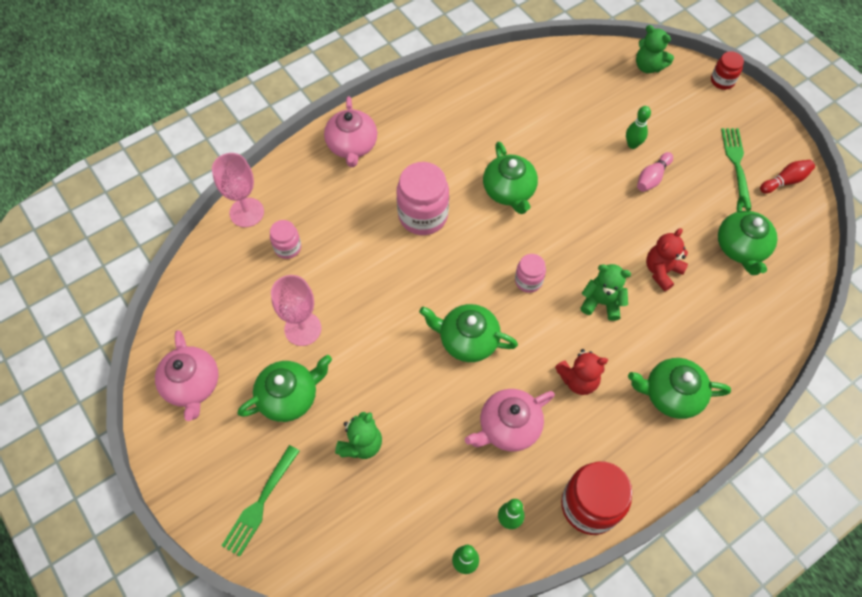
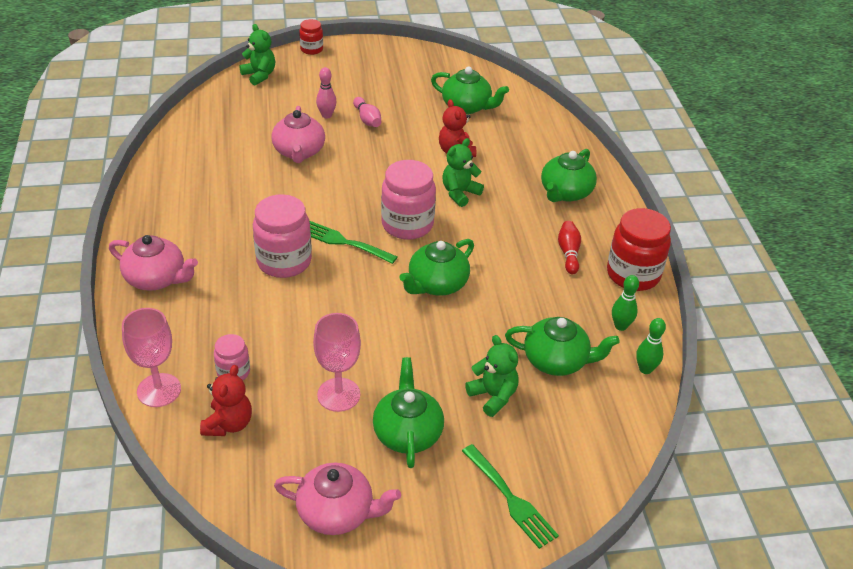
camera: 65 degrees left, 20 degrees down
pink teapot [465,389,555,451] -> pink teapot moved to [271,106,325,163]
green teapot [483,142,538,214] -> green teapot moved to [505,317,620,376]
pink jar [515,254,546,293] -> pink jar [381,160,436,240], size x1.85
red teddy bear [555,349,608,395] -> red teddy bear moved to [200,365,252,436]
green bowling pin [626,106,651,149] -> pink bowling pin [316,67,336,119]
green teddy bear [636,25,674,73] -> green teddy bear turned 105 degrees counterclockwise [239,24,275,86]
green fork [721,128,751,207] -> green fork moved to [310,221,397,264]
red bowling pin [760,160,815,193] -> red bowling pin moved to [558,221,581,274]

